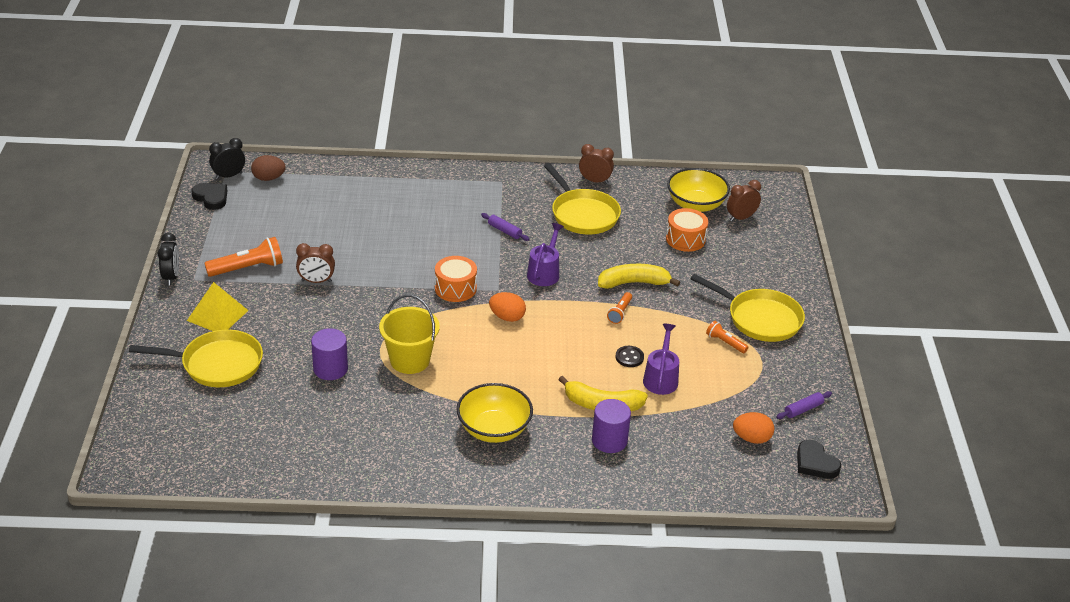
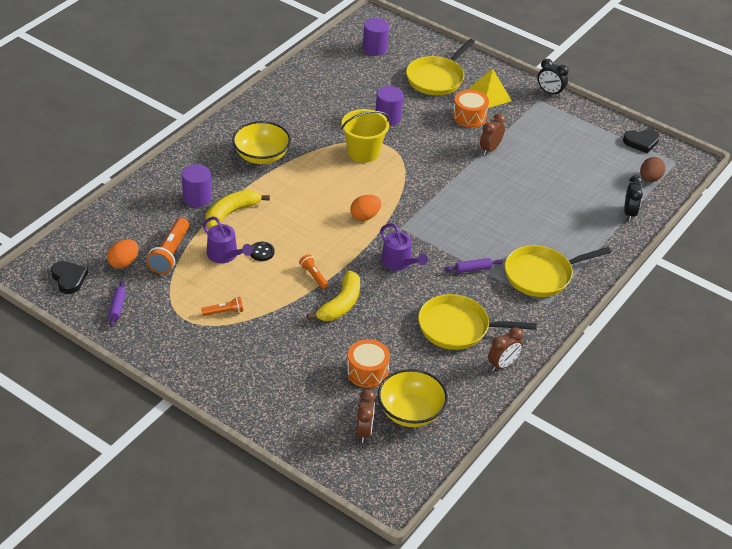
camera: 125 degrees right, 5 degrees up
orange flashlight [204,237,283,277] -> orange flashlight moved to [146,218,189,274]
black clock [209,138,245,179] -> black clock moved to [624,175,643,221]
orange drum [435,256,477,302] -> orange drum moved to [453,90,489,128]
yellow pan [690,274,805,342] -> yellow pan moved to [505,245,611,297]
black heart [797,440,841,479] -> black heart turned 60 degrees clockwise [51,261,88,294]
none -> purple cylinder [363,18,389,56]

